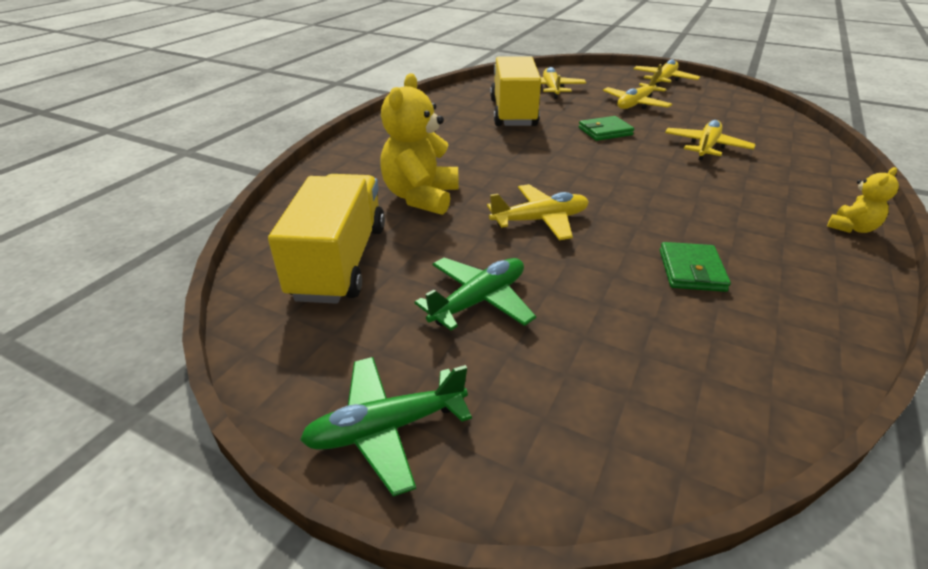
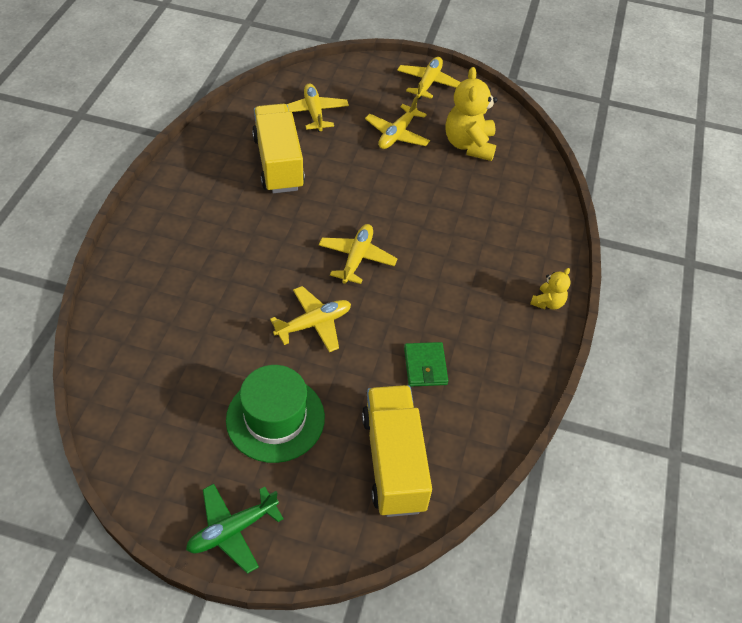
camera: 15 degrees left, 15 degrees up
yellow truck [268,174,385,304] -> yellow truck moved to [362,385,432,517]
yellow teddy bear [380,73,459,215] -> yellow teddy bear moved to [446,67,497,161]
green plane [415,258,536,331] -> green hat [226,365,325,463]
green wallet [578,116,634,141] -> none
yellow plane [665,120,756,161] -> yellow plane moved to [319,224,398,284]

